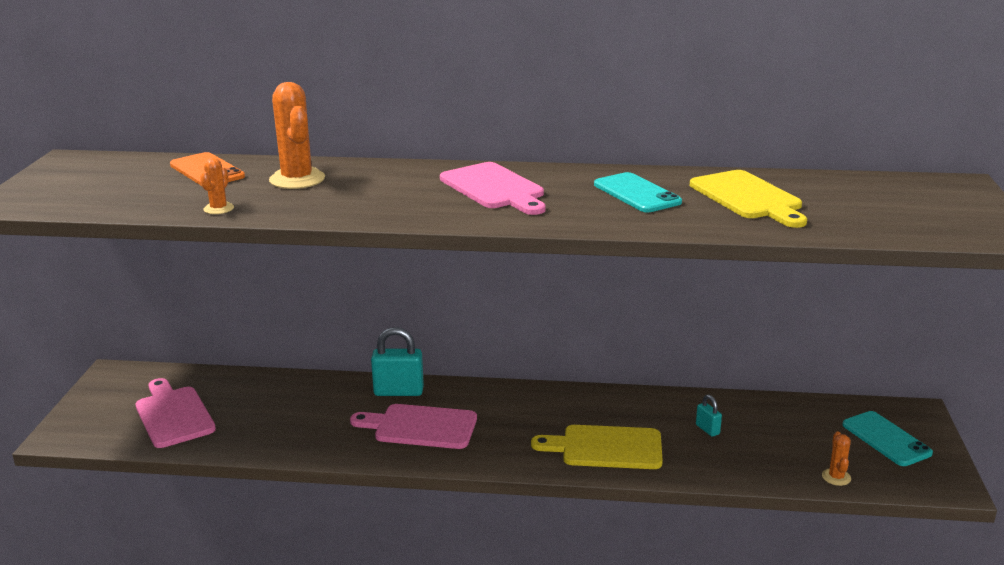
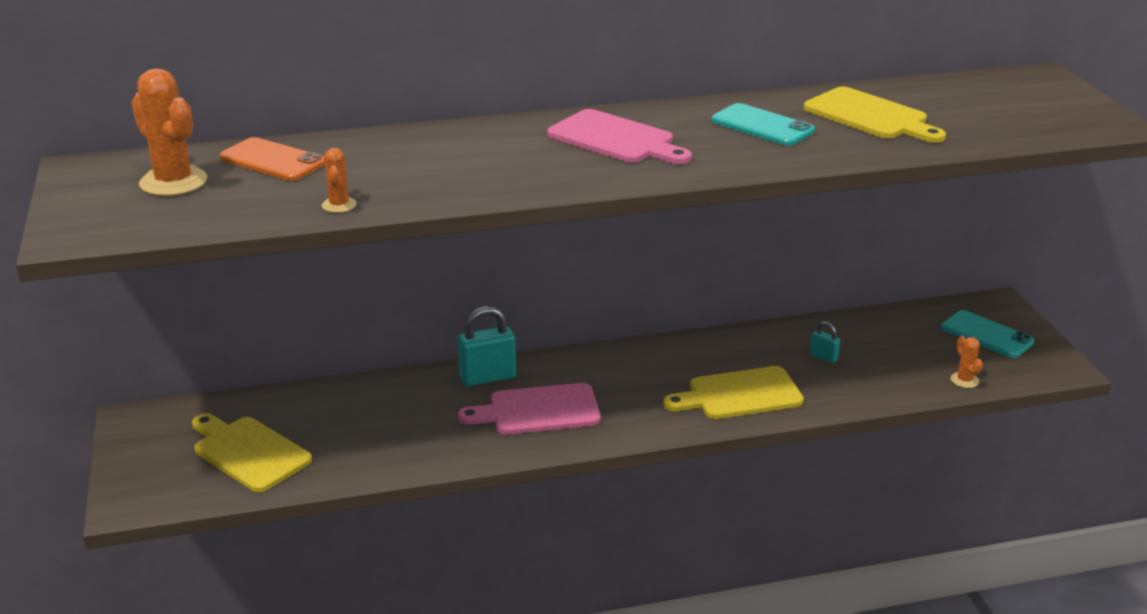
camera: 20 degrees left, 5 degrees up
pink cutting board [135,378,216,448] -> yellow cutting board [192,413,312,492]
orange cactus [269,82,325,189] -> orange cactus moved to [132,68,207,196]

